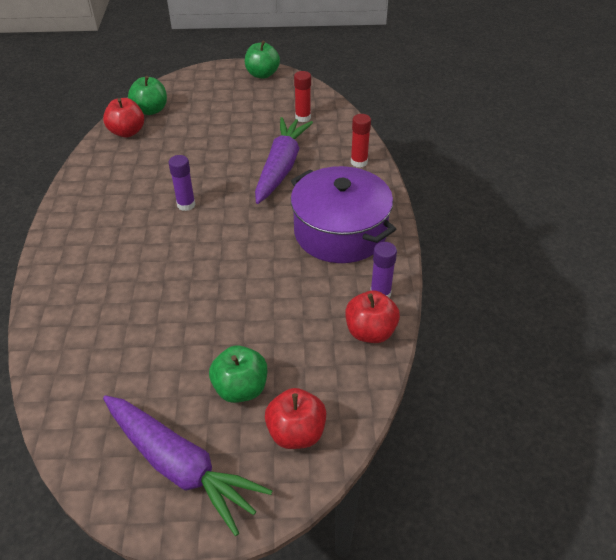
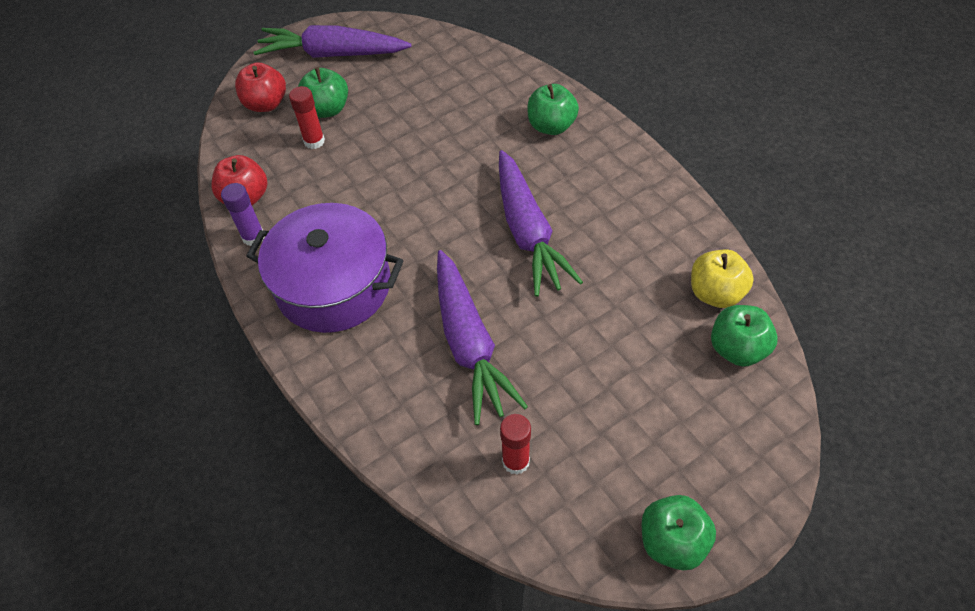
camera: 150 degrees right, 10 degrees up
red apple [103,98,144,138] -> yellow apple [691,250,754,308]
purple glue stick [168,155,195,211] -> purple carrot [499,150,583,297]
red glue stick [351,114,371,168] -> red glue stick moved to [289,86,325,149]
none -> green apple [527,84,579,135]

